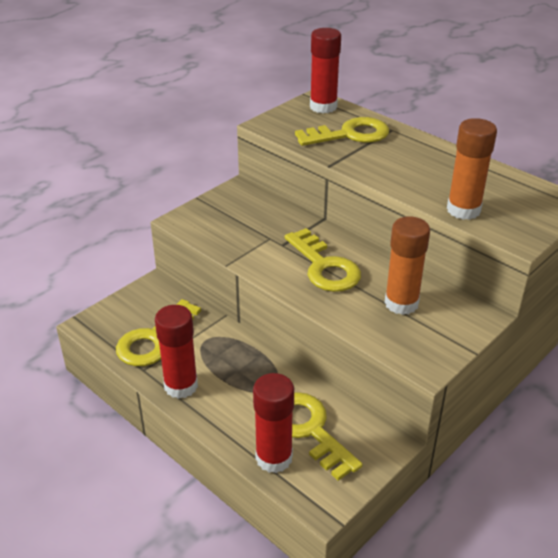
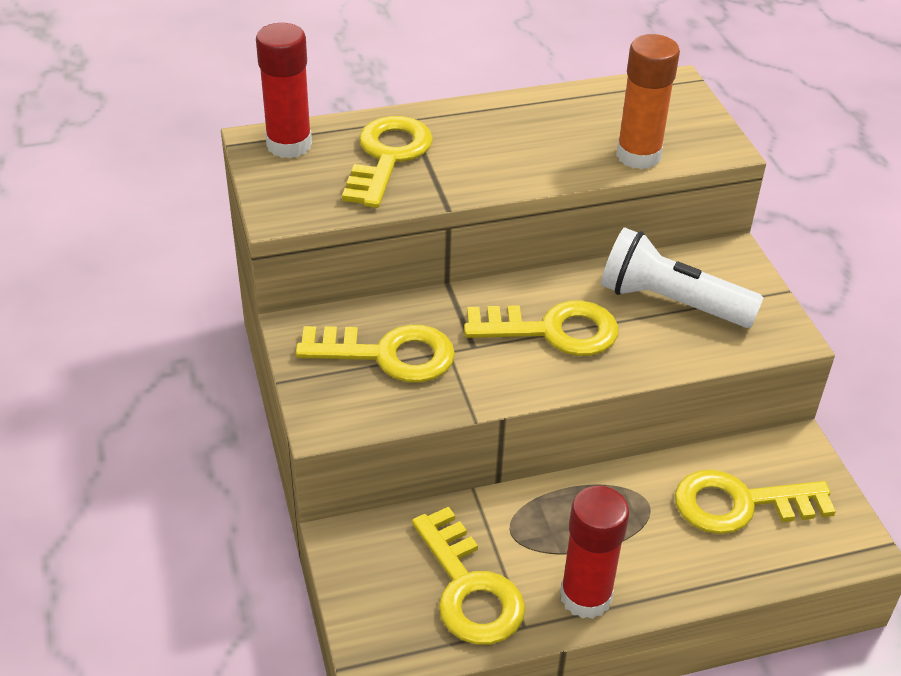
camera: 60 degrees left, 5 degrees up
red glue stick [253,373,294,473] -> none
orange glue stick [384,216,430,315] -> white flashlight [601,227,764,328]
none -> yellow key [296,325,455,383]

